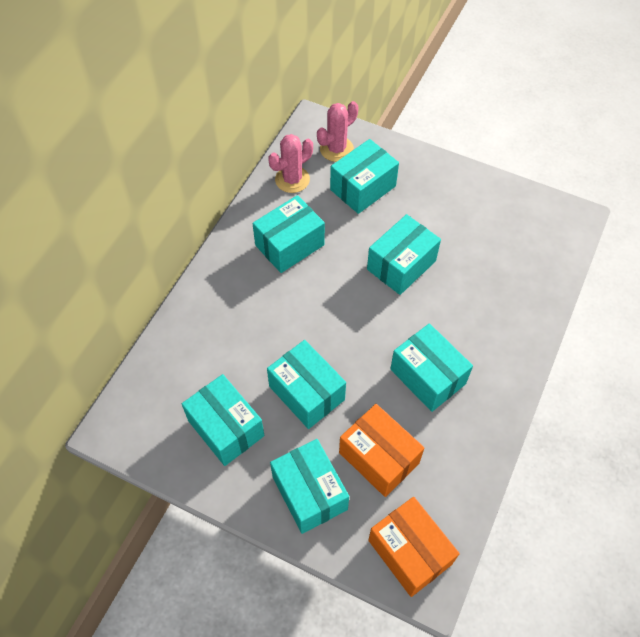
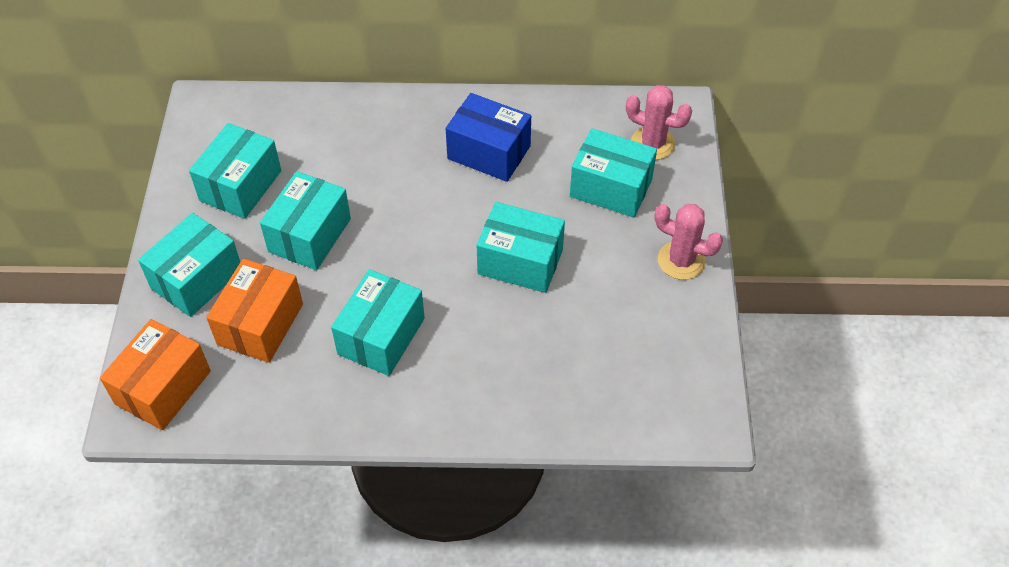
camera: 65 degrees right, 5 degrees down
turquoise box [252,195,325,273] -> blue box [446,93,531,182]
pink cactus [268,134,313,193] -> pink cactus moved to [654,204,723,280]

